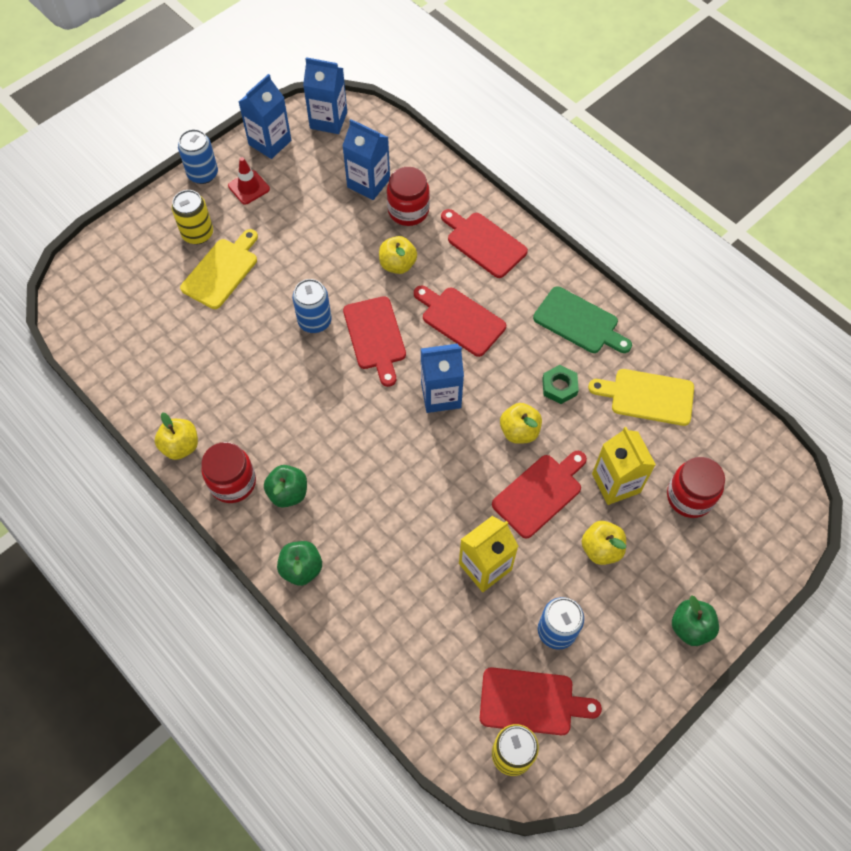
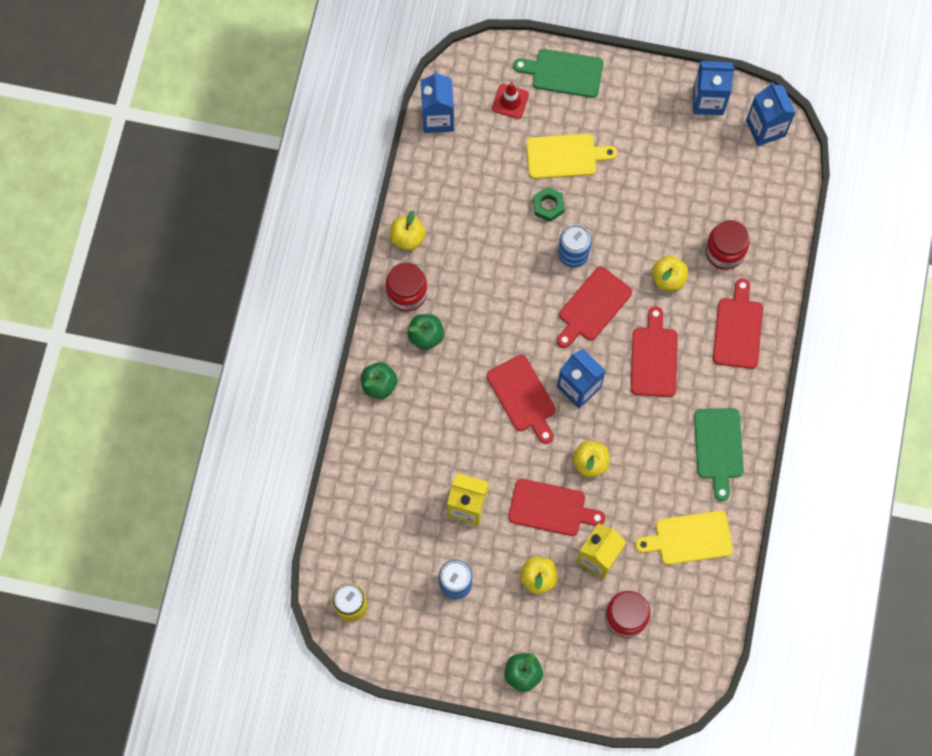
camera: 55 degrees right, 10 degrees up
yellow can [172,190,213,244] -> none
blue can [178,129,218,184] -> none
red traffic cone [228,157,270,205] -> red traffic cone moved to [492,82,529,119]
blue carton [342,119,390,200] -> blue carton moved to [421,71,454,133]
red cutting board [480,667,602,735] -> red cutting board moved to [487,355,556,444]
green nut [542,365,579,404] -> green nut moved to [533,187,564,222]
yellow cutting board [588,369,694,426] -> yellow cutting board turned 75 degrees counterclockwise [635,511,733,565]
none -> green cutting board [513,49,603,98]

